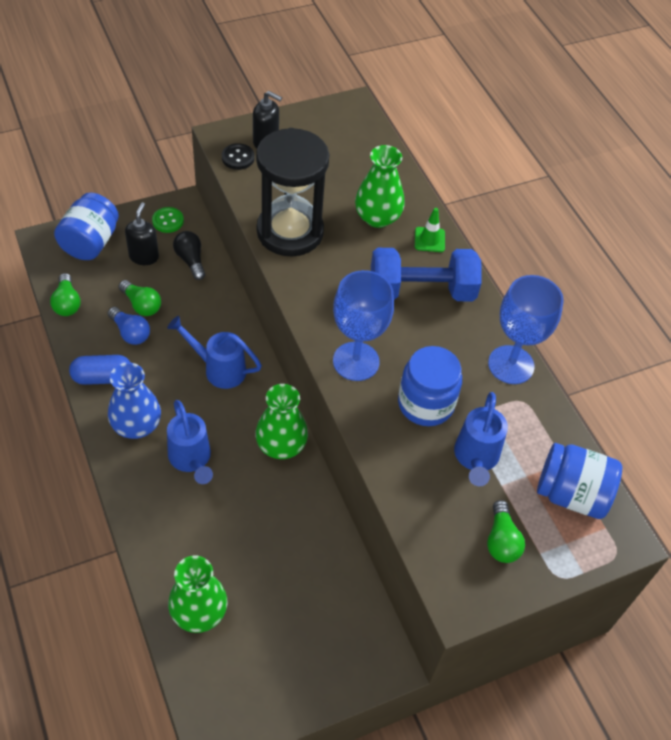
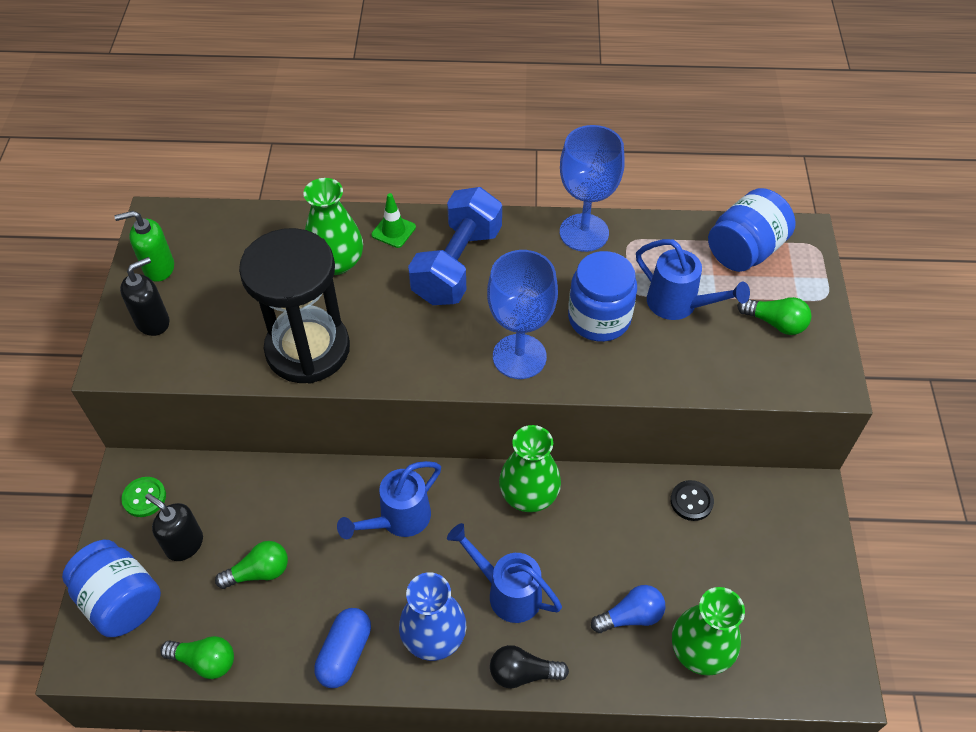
camera: 60 degrees left, 0 degrees up
blue light bulb [108,307,150,345] -> blue light bulb moved to [591,585,665,633]
blue watering can [167,400,213,484] -> blue watering can turned 150 degrees counterclockwise [447,523,562,623]
black light bulb [173,231,205,280] -> black light bulb moved to [490,645,569,689]
black button [222,143,255,170] -> black button moved to [670,480,714,521]
none -> green soap dispenser [114,211,174,282]

